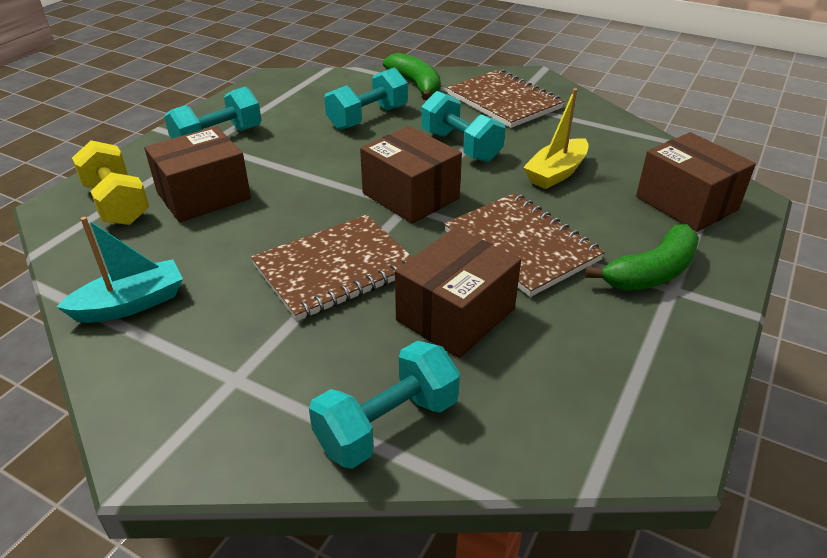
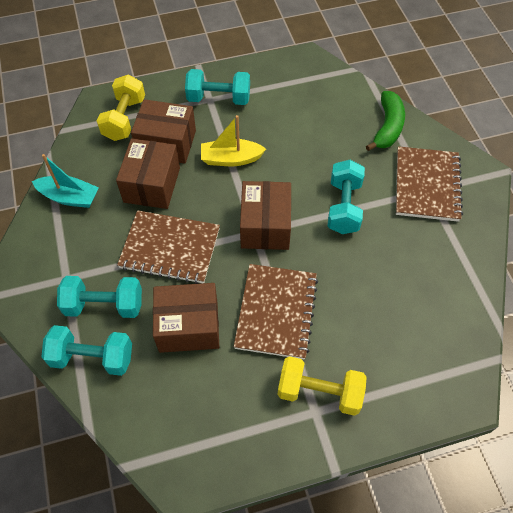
camera: 45 degrees right, 20 degrees up
turquoise dumbbell [324,67,408,130] -> turquoise dumbbell moved to [57,276,142,318]
yellow boat [523,88,589,189] -> yellow boat moved to [201,115,266,166]
green banana [585,224,699,291] -> yellow dumbbell [278,356,367,416]
brown box [636,132,756,232] -> brown box moved to [116,138,180,209]

